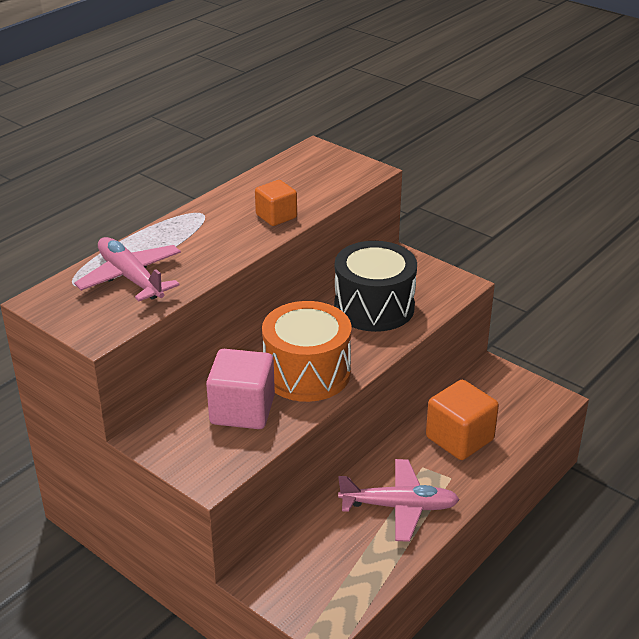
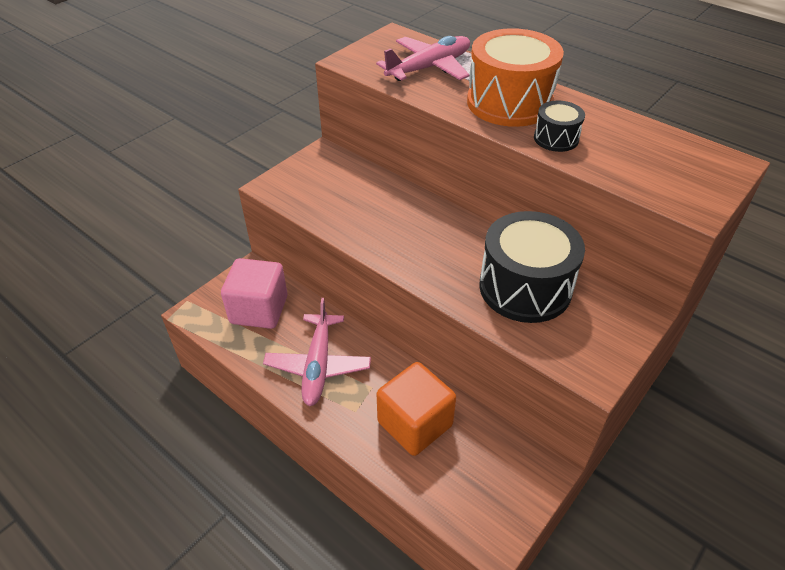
camera: 90 degrees right, 10 degrees up
pink cube [206,349,275,429] -> pink cube moved to [221,258,287,329]
orange cube [255,180,297,226] -> black drum [534,101,585,152]
orange drum [262,301,352,402] -> orange drum moved to [467,28,564,127]

